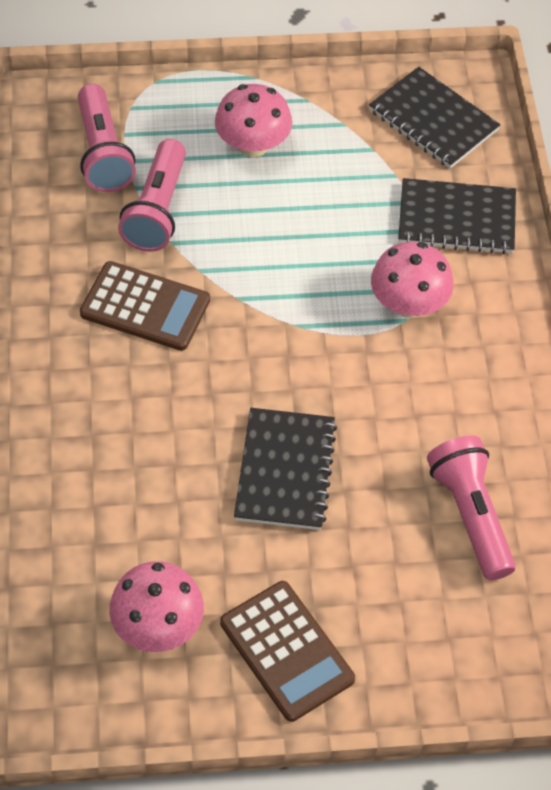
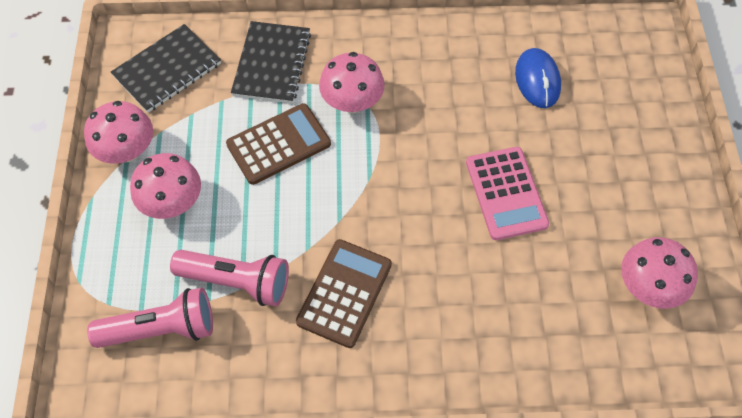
camera: 85 degrees left, 5 degrees up
brown calculator [220,581,355,722] -> brown calculator moved to [226,103,331,185]
black notebook [234,408,337,530] -> pink calculator [466,147,550,240]
pink flashlight [427,436,516,580] -> blue mouse [515,48,561,108]
none -> pink mushroom [84,101,153,164]

